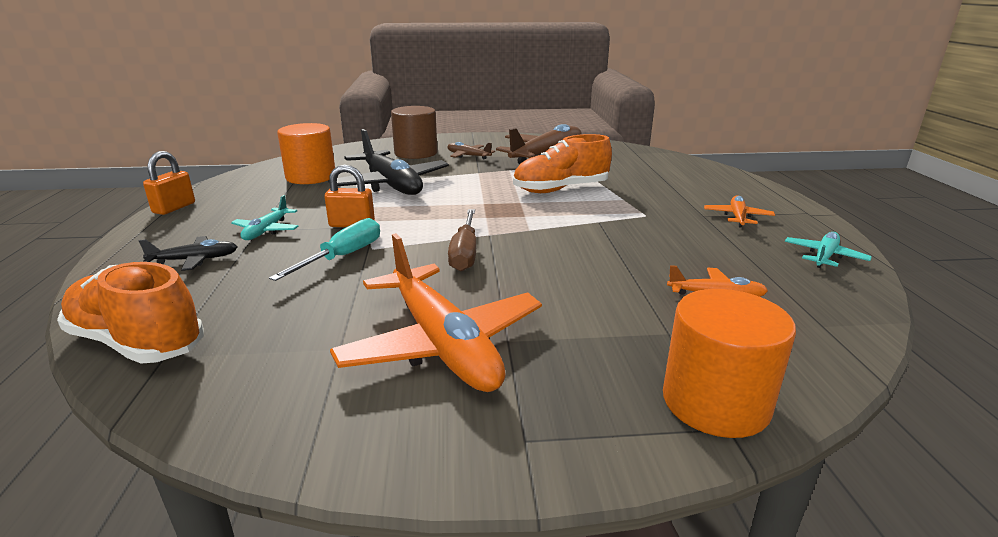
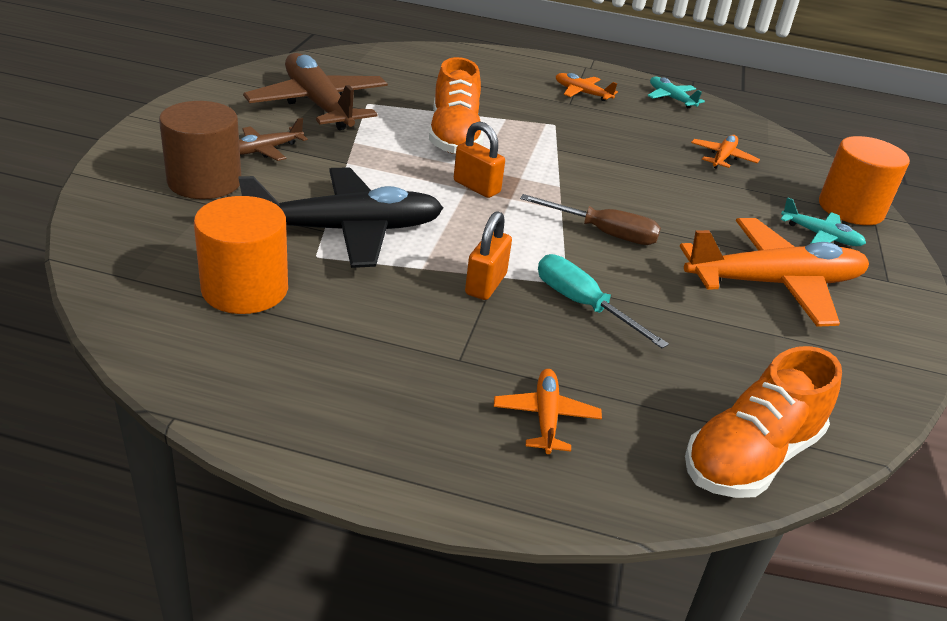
camera: 75 degrees left, 10 degrees up
black plane [139,236,237,271] -> orange plane [494,369,602,454]
orange padlock [143,151,195,215] -> orange padlock moved to [454,121,505,198]
turquoise plane [231,195,299,240] -> turquoise plane moved to [780,197,866,246]

